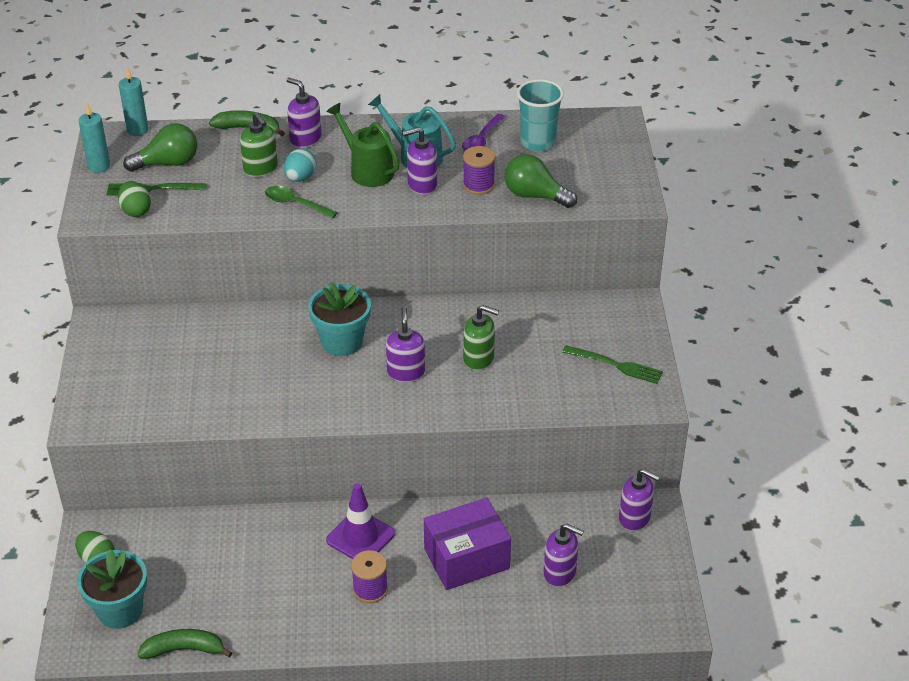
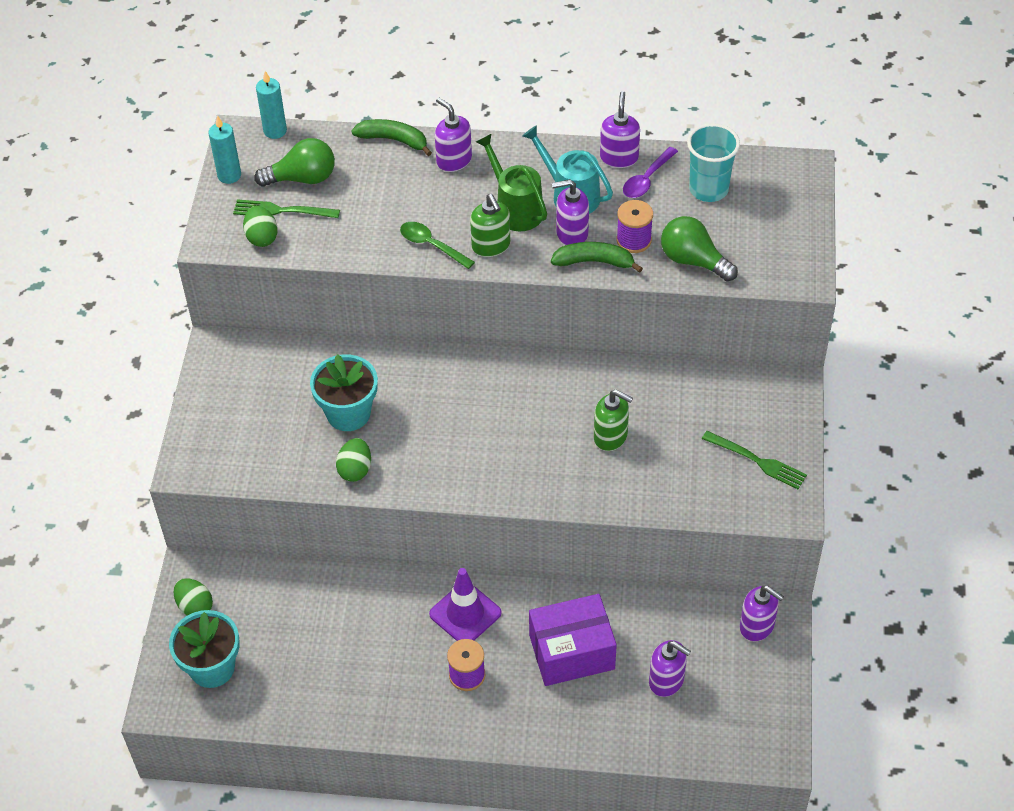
camera: 10 degrees right, 10 degrees up
green banana [137,629,232,659] -> green banana moved to [551,242,643,273]
green soap dispenser [240,112,278,177] -> green soap dispenser moved to [470,194,510,257]
turquoise egg [284,149,316,182] -> none
turquoise flower pot [308,282,371,356] -> turquoise flower pot moved to [310,354,378,431]
purple soap dispenser [386,307,425,382] -> purple soap dispenser moved to [600,91,640,168]
none -> green egg [336,438,371,482]

